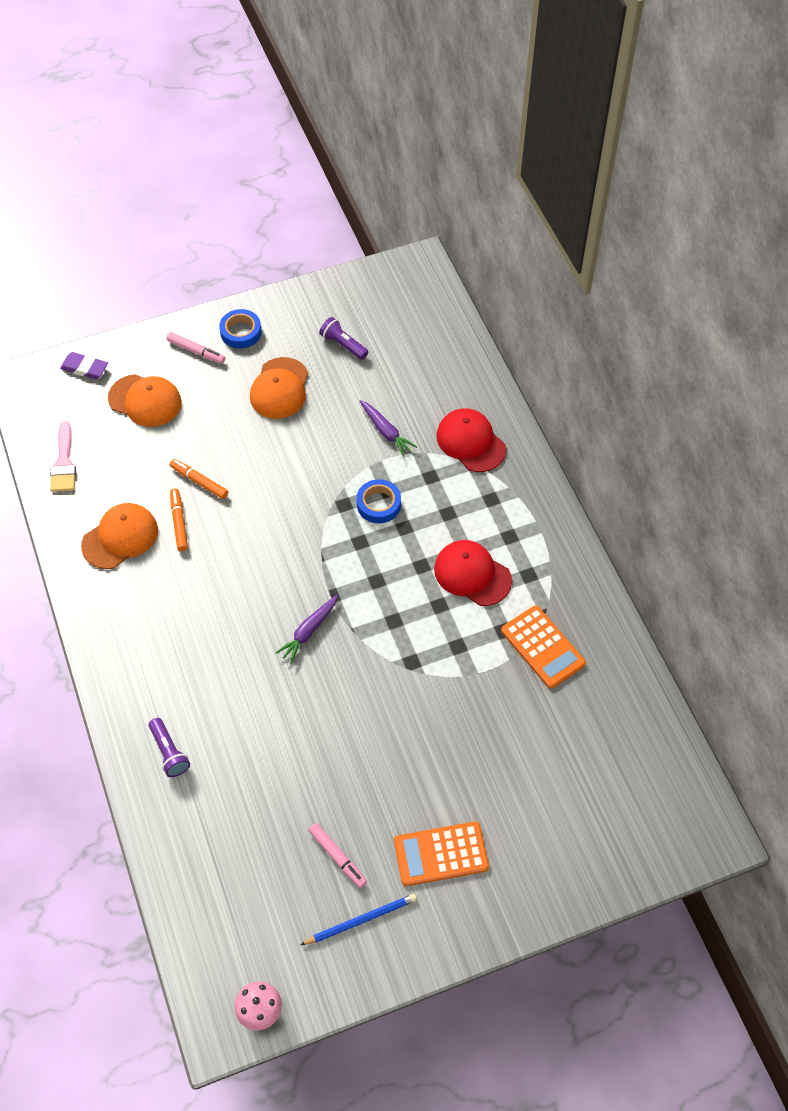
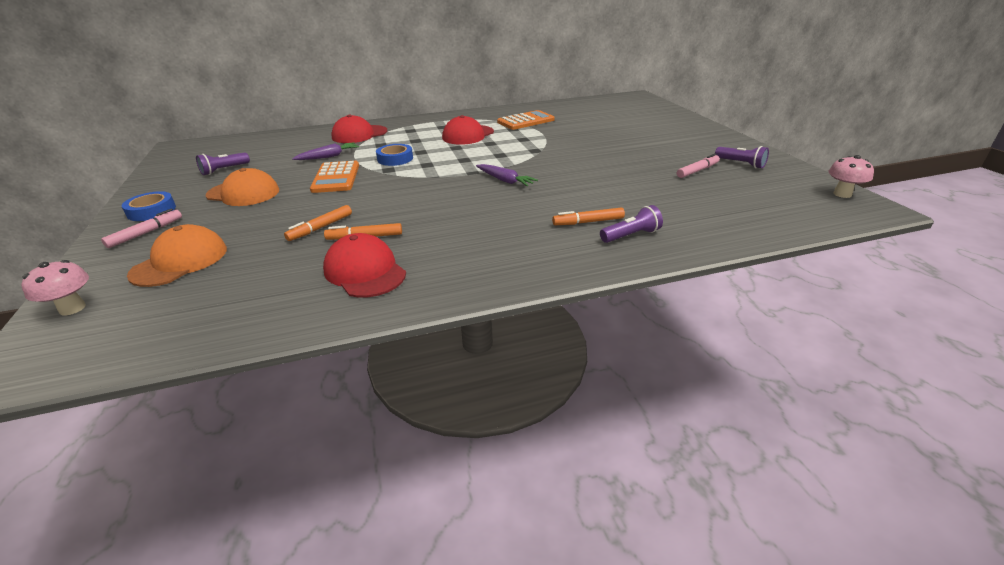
camera: 85 degrees left, 25 degrees down
pink brush [50,421,76,492] -> none
purple eraser [60,352,108,379] -> pink mushroom [21,260,89,315]
orange cap [81,503,158,569] -> red cap [323,233,406,298]
blue pencil [301,894,417,945] -> purple flashlight [715,146,769,168]
orange calculator [394,822,489,886] -> orange calculator moved to [310,161,359,193]
none -> orange marker [552,207,625,225]

